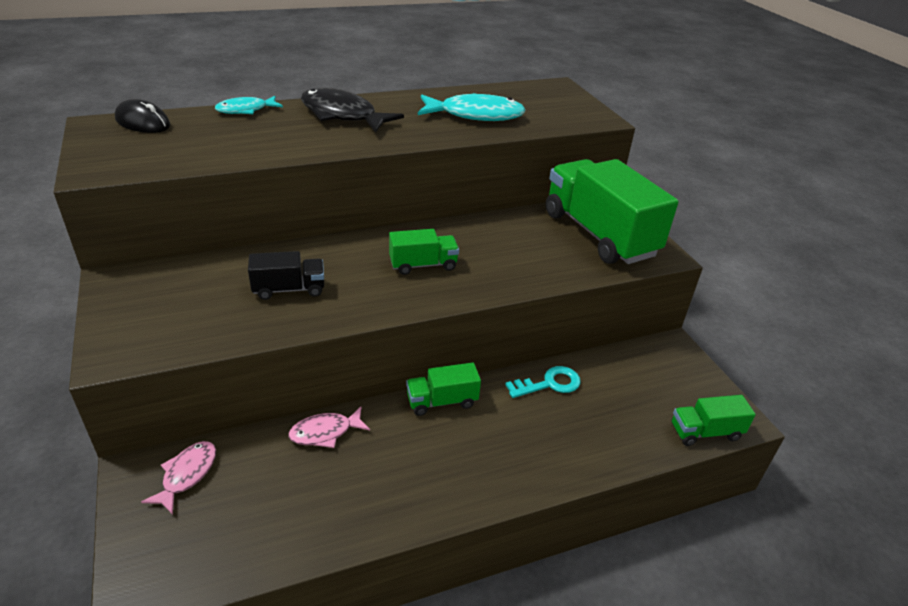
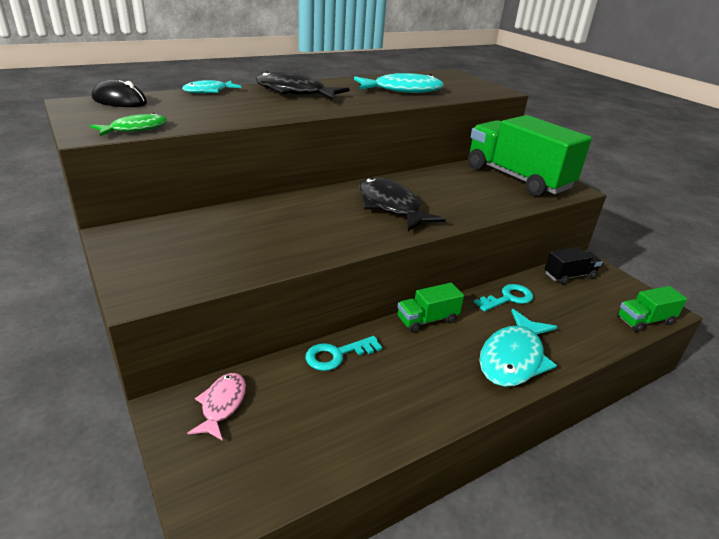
camera: 10 degrees left, 5 degrees down
black truck [248,251,324,300] -> black truck moved to [545,247,602,285]
pink fish [288,407,370,448] -> turquoise key [305,336,382,371]
green truck [389,229,459,275] -> black fish [359,177,446,231]
none -> green fish [90,113,167,136]
none -> turquoise fish [479,309,557,387]

